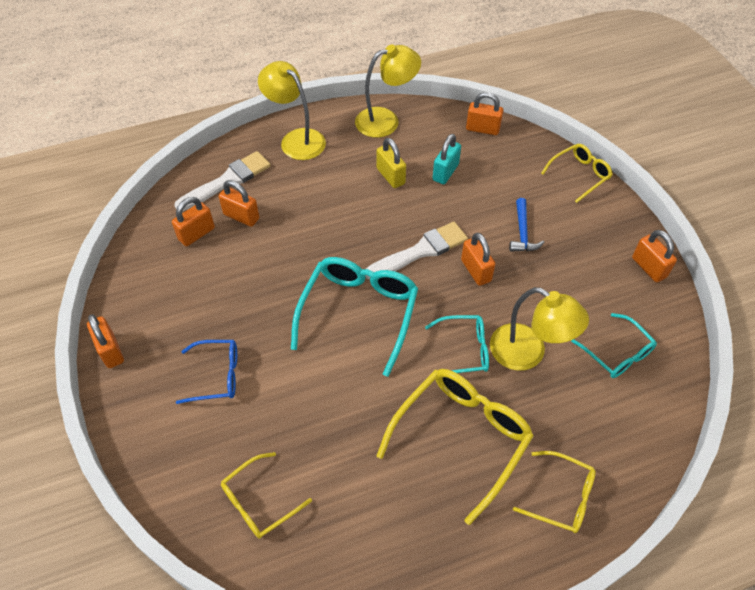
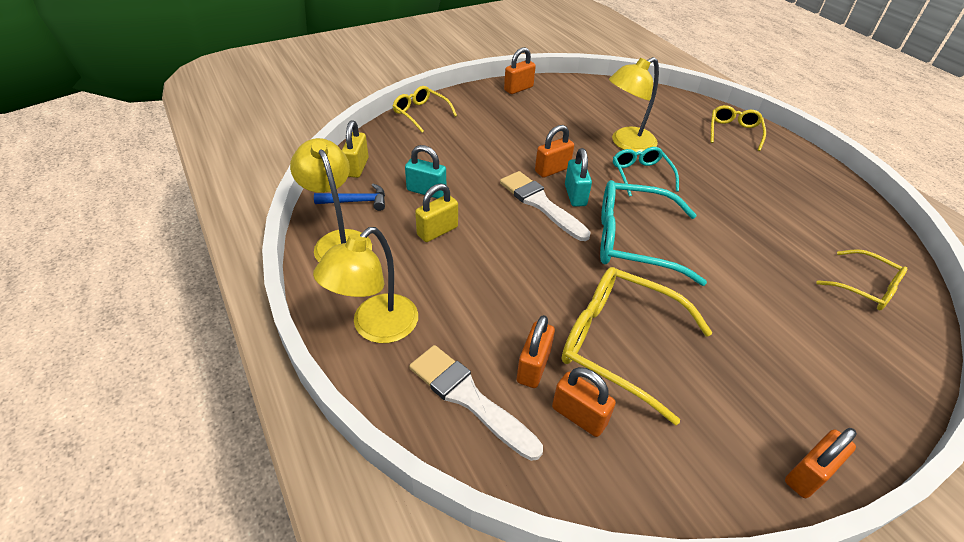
camera: 100 degrees left, 10 degrees down
blue glasses [176,340,237,404] -> none
yellow glasses [376,369,534,525] -> yellow glasses moved to [562,267,713,425]
orange padlock [466,92,504,135] -> yellow padlock [342,120,369,178]
yellow lamp [490,287,589,371] -> yellow lamp turned 150 degrees counterclockwise [609,57,659,152]
blue hammer [509,198,545,252] -> blue hammer moved to [314,184,385,211]
turquoise glasses [571,313,657,378] -> none
none -> turquoise padlock [565,148,592,207]

